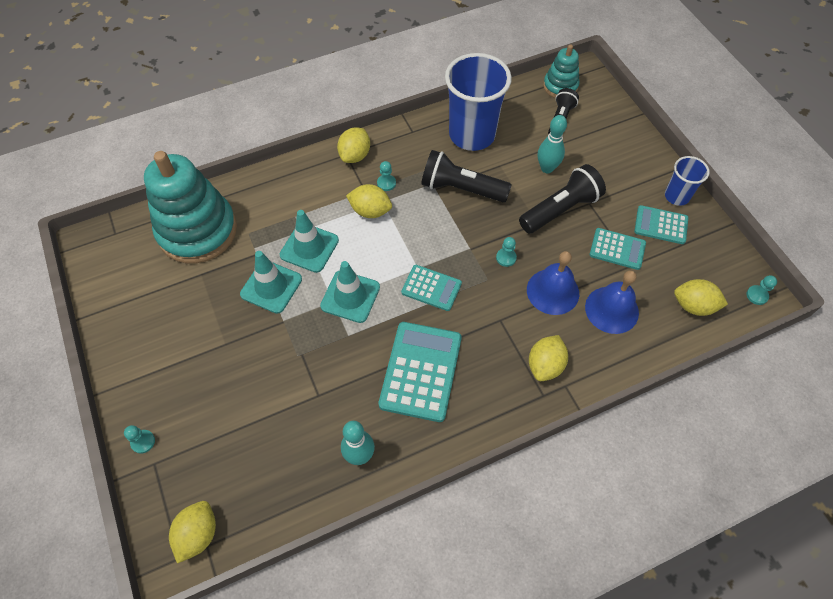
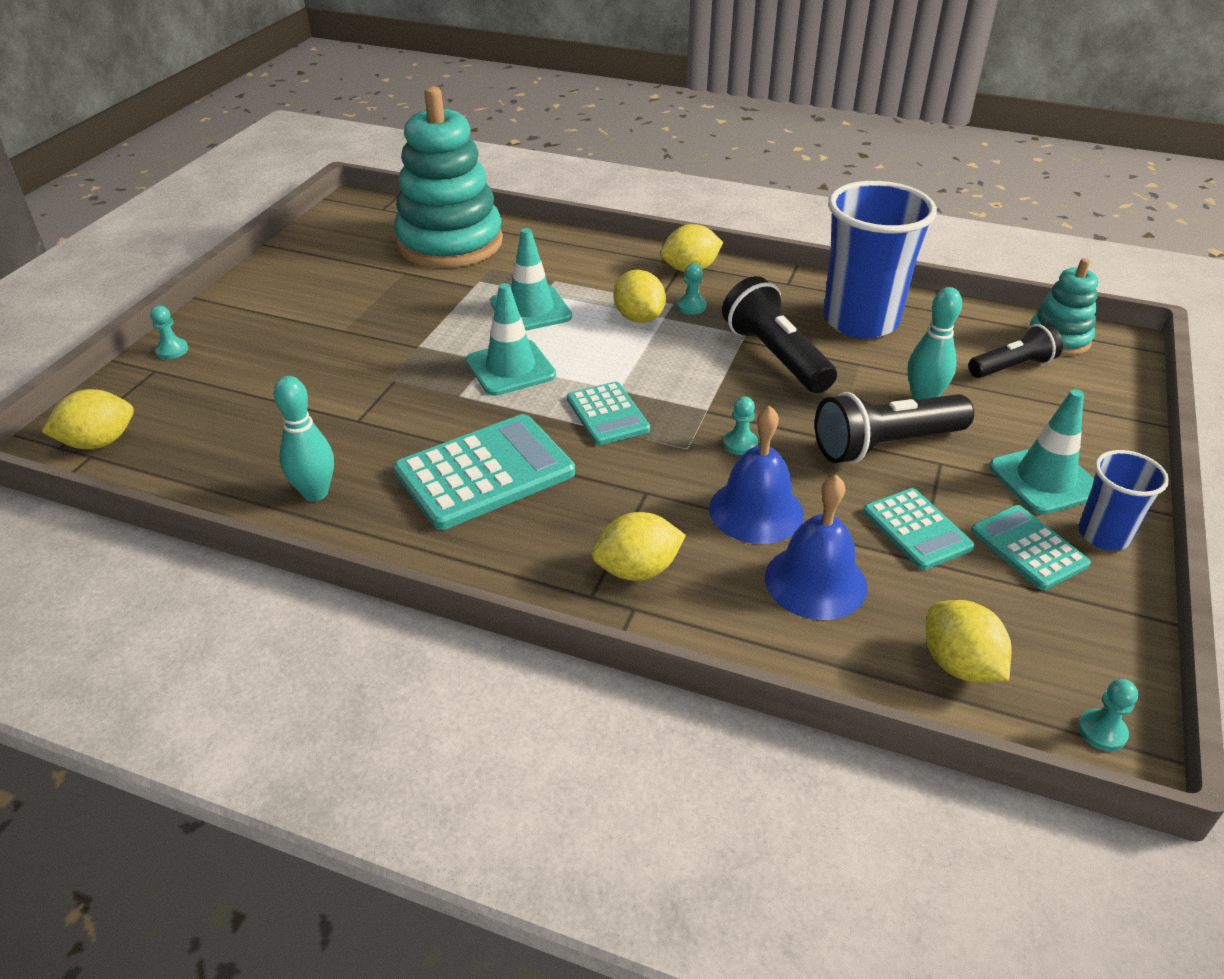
camera: 45 degrees right, 20 degrees down
turquoise traffic cone [240,251,302,314] -> turquoise traffic cone moved to [989,389,1094,515]
black flashlight [519,164,606,234] -> black flashlight turned 150 degrees clockwise [815,392,974,464]

